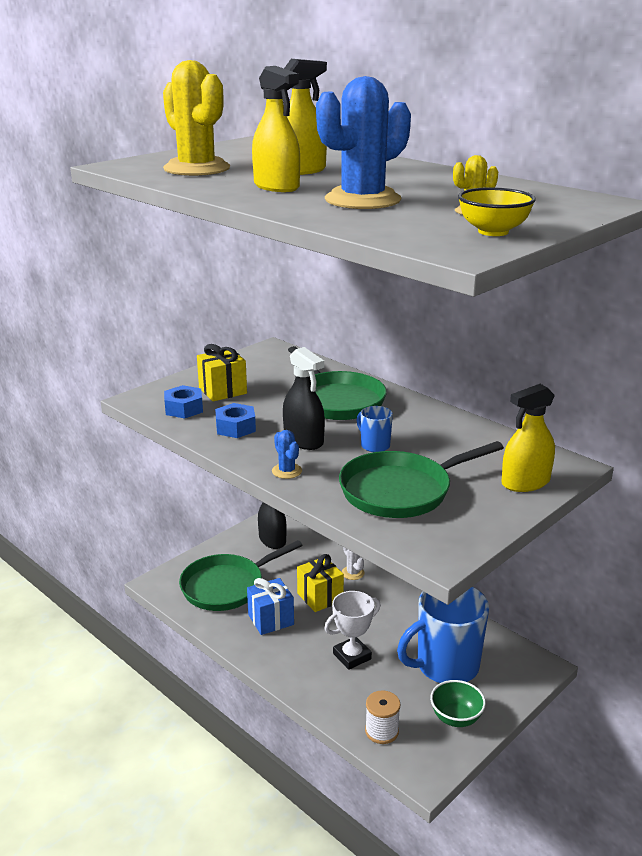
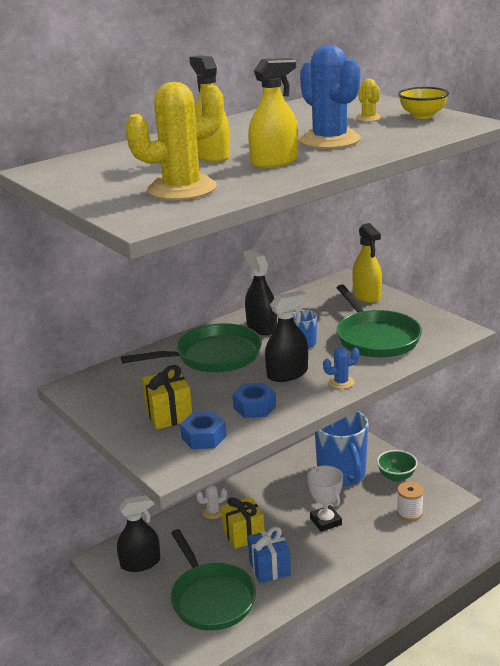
camera: 80 degrees left, 0 degrees up
none -> black spray bottle [244,250,277,335]

